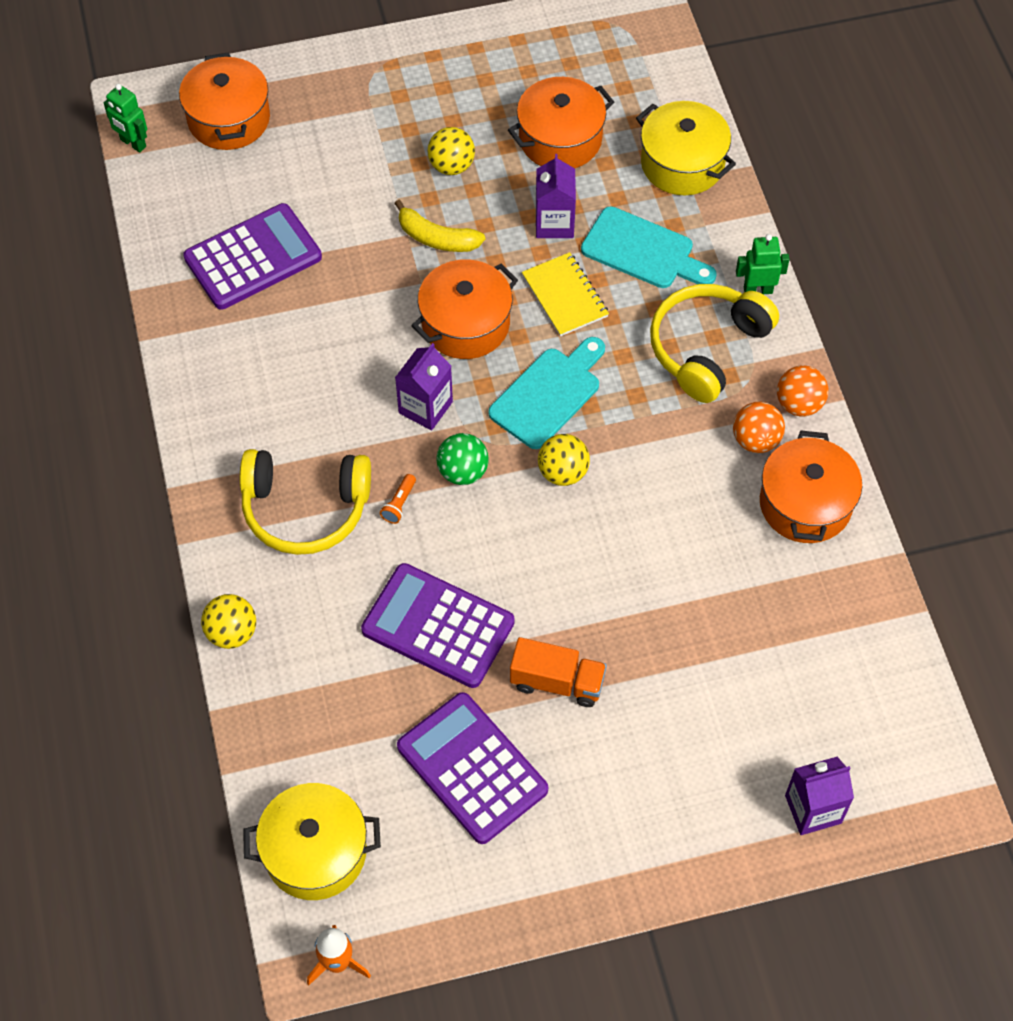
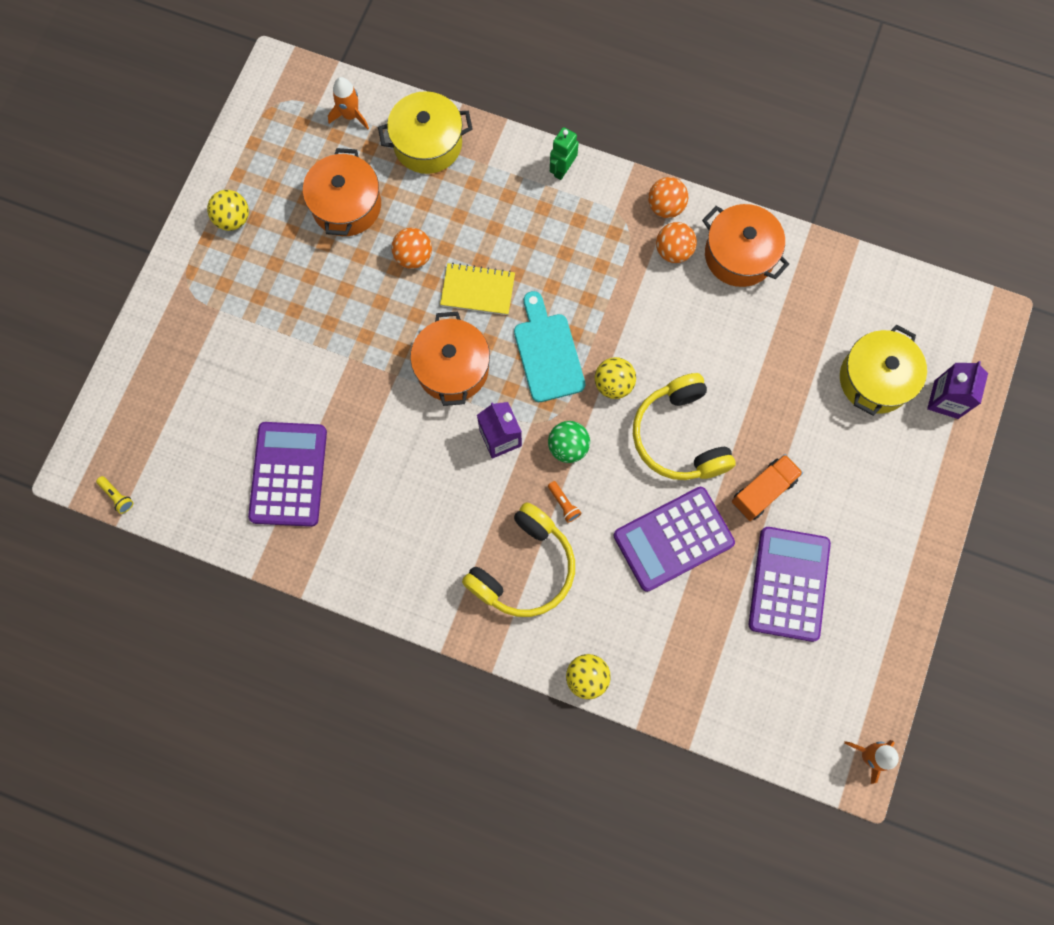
camera: 55 degrees left, 15 degrees up
green robot [104,84,147,153] -> yellow flashlight [96,476,133,514]
orange pot [179,52,270,150] -> none
yellow pot [243,783,381,900] -> yellow pot moved to [840,325,927,416]
yellow banana [394,200,485,252] -> none
purple calculator [397,692,548,844] -> purple calculator turned 105 degrees clockwise [749,527,831,642]
yellow ball [427,127,475,175] -> yellow ball moved to [207,190,249,231]
purple carton [536,154,576,238] -> orange ball [391,228,432,269]
turquoise cutting board [581,206,717,288] -> none
yellow headphones [650,284,779,403] -> yellow headphones moved to [633,373,736,480]
none -> orange rocket [328,77,369,129]

